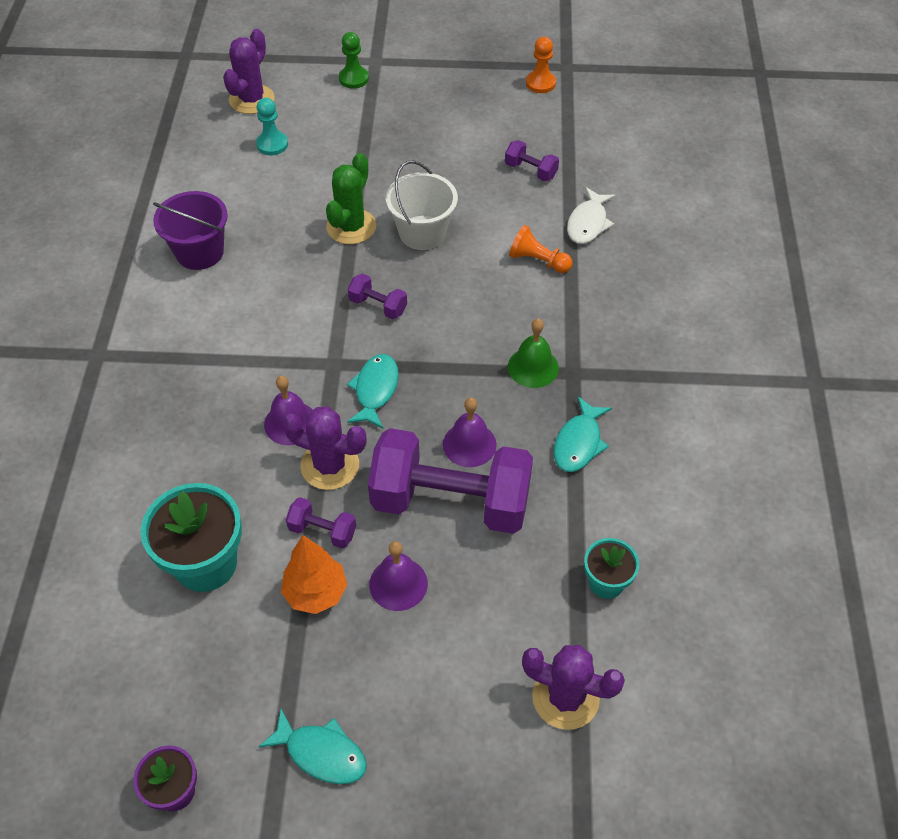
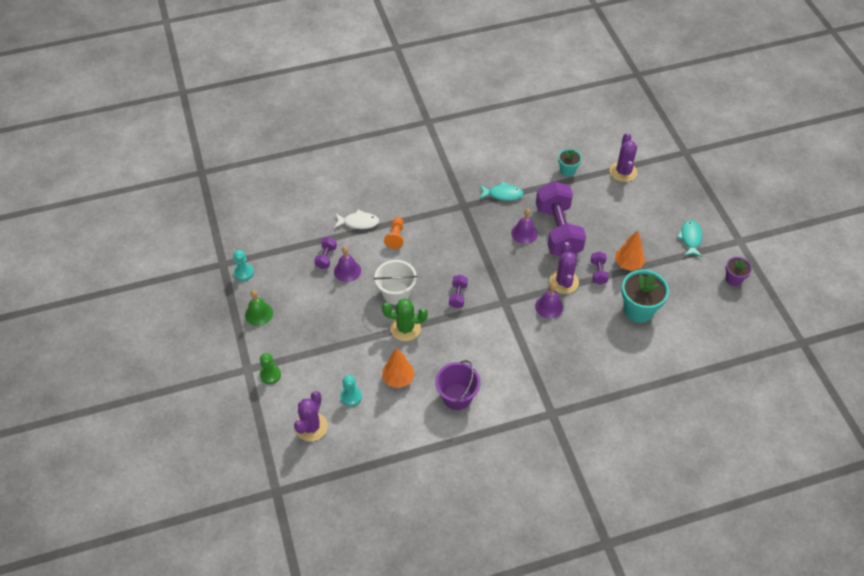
camera: 110 degrees left, 0 degrees up
purple cactus [223,29,275,114] -> purple cactus turned 75 degrees counterclockwise [294,391,328,442]
turquoise fish [347,354,399,428] -> none
purple bell [369,541,428,611] -> purple bell moved to [334,247,361,282]
green bell [508,319,559,388] -> green bell moved to [245,290,273,326]
orange pawn [526,37,556,93] -> turquoise pawn [233,250,254,281]
none -> orange tree [382,348,415,388]

